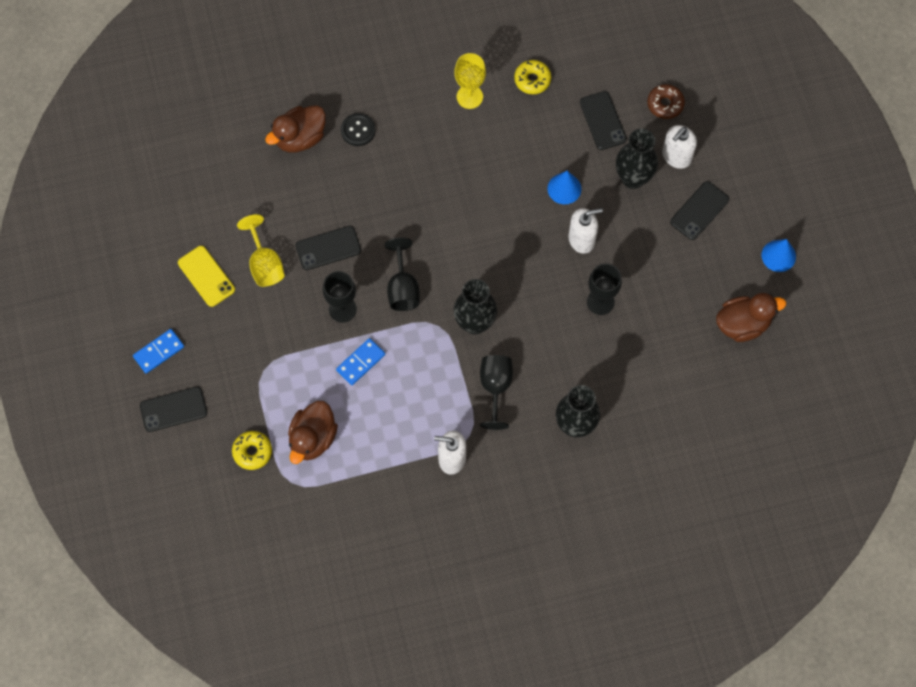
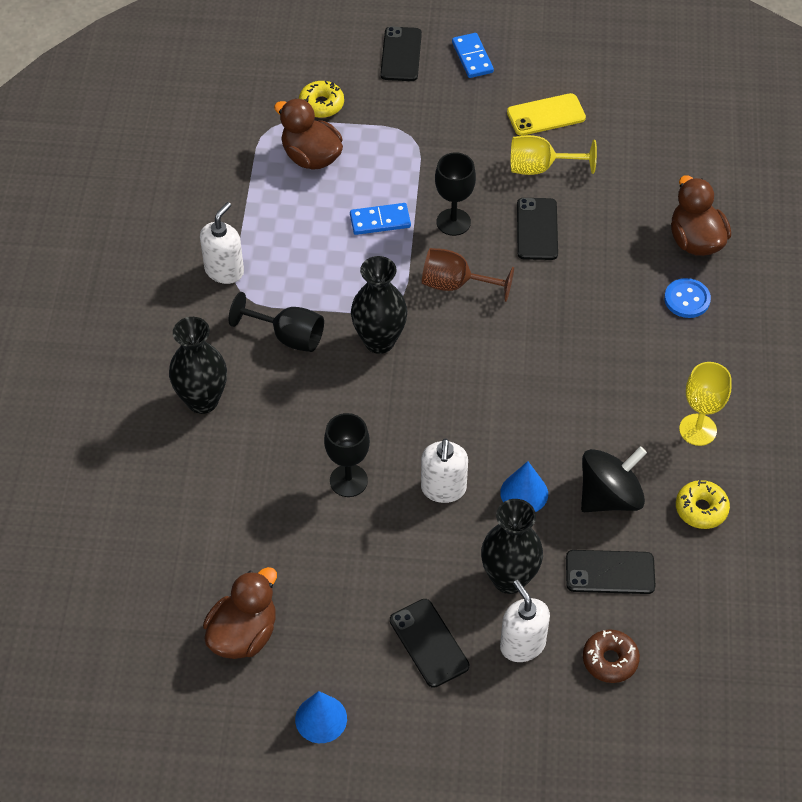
camera: 110 degrees right, 15 degrees down
blue domino [336,338,385,385] -> blue domino turned 75 degrees counterclockwise [350,203,411,235]
black button [341,113,375,146] -> blue button [664,278,711,318]
black goblet [385,238,420,311] -> brown goblet [422,248,514,302]
brown duck [716,293,786,342] -> brown duck turned 150 degrees counterclockwise [203,567,277,659]
none -> black spinning top [581,446,647,512]

